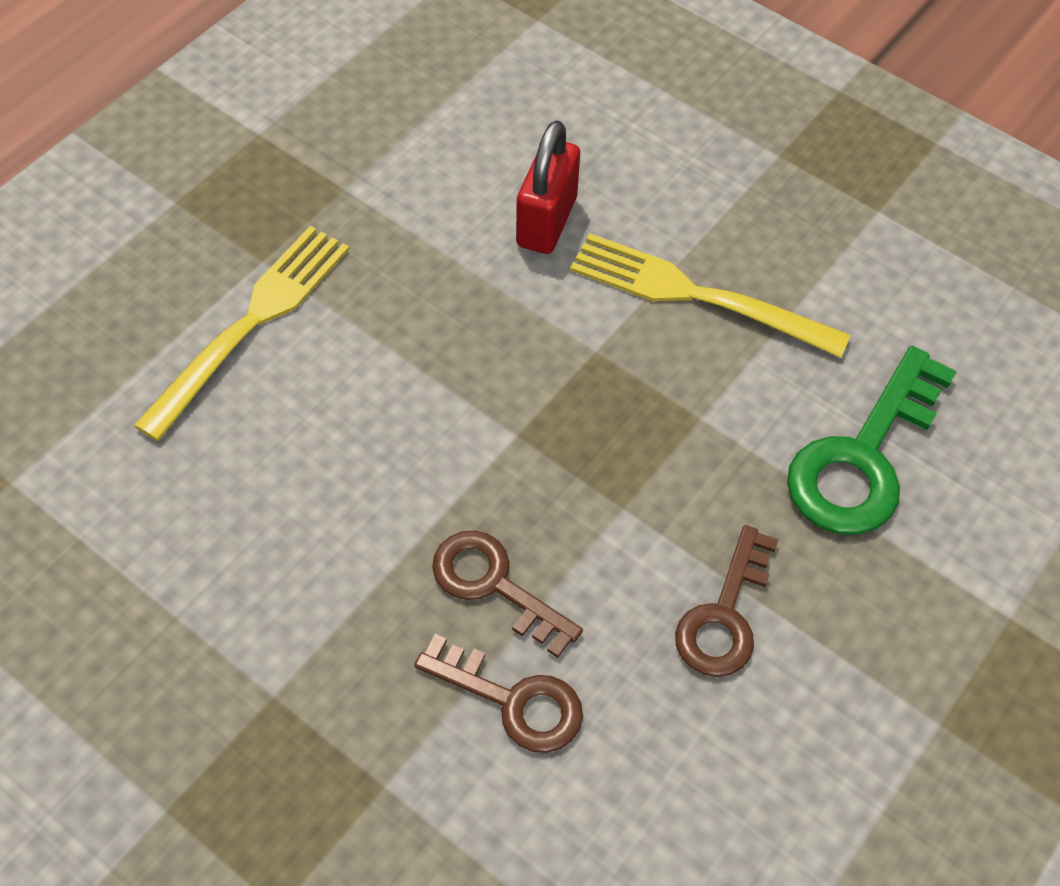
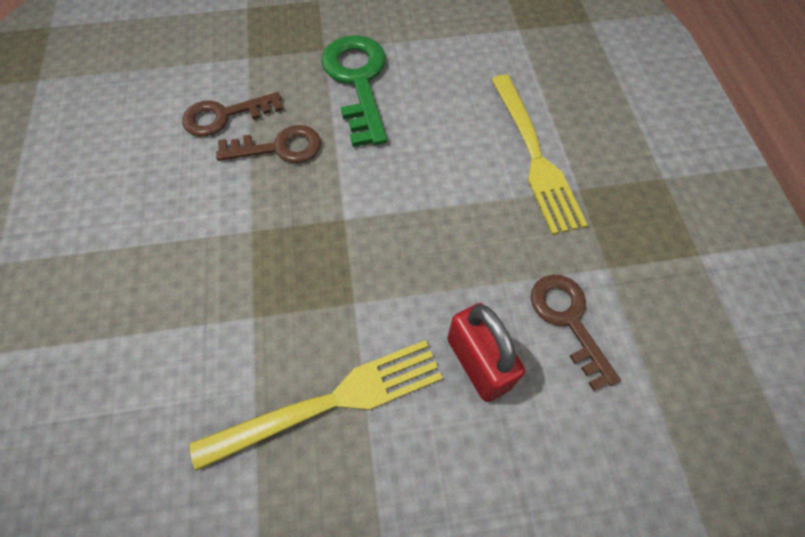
camera: 135 degrees right, 5 degrees up
brown key [675,525,779,677] -> brown key moved to [531,275,621,391]
green key [787,346,957,535] -> green key moved to [321,35,387,147]

